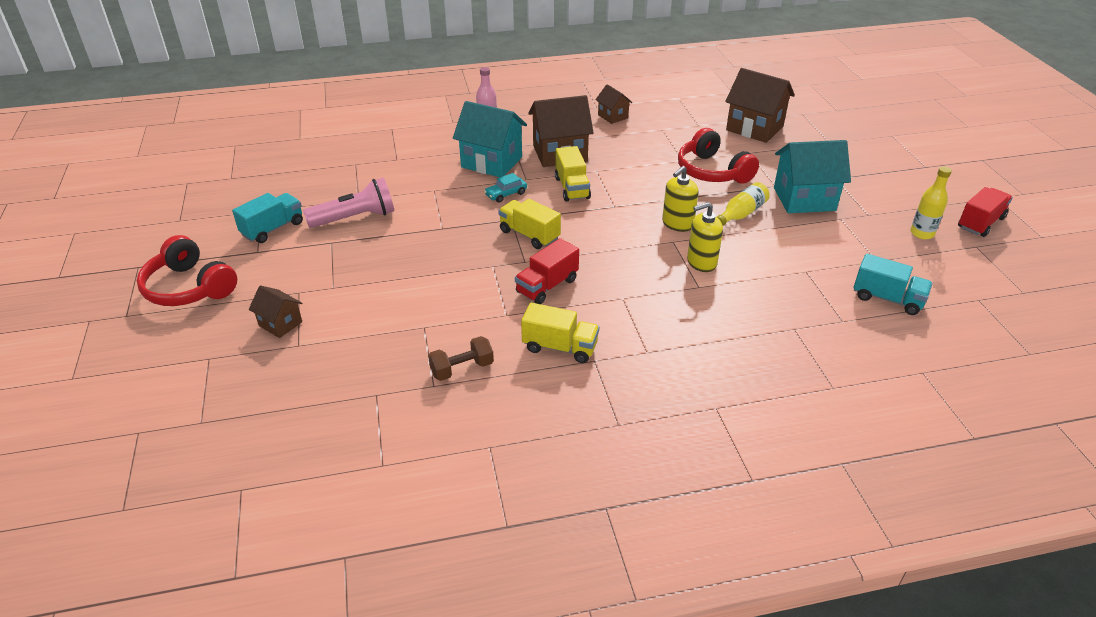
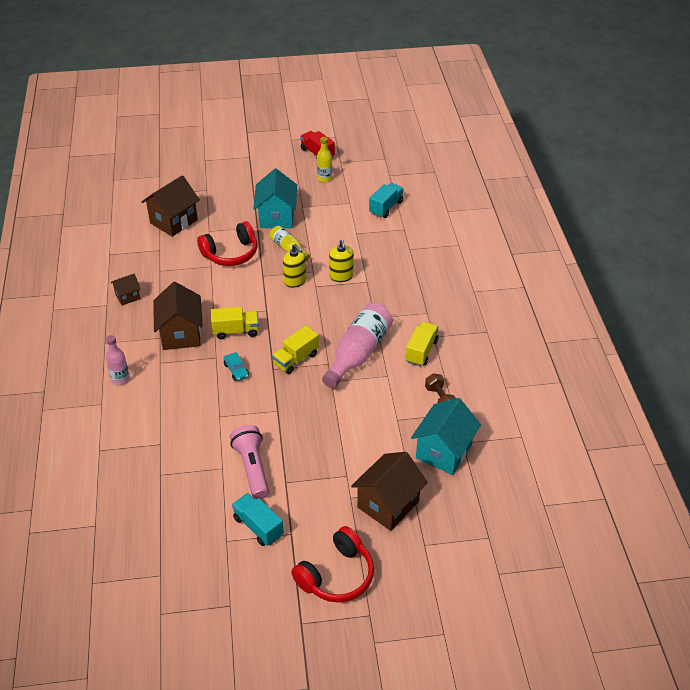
camera: 85 degrees left, 5 degrees up
brown house [249,285,302,338] -> brown house [351,452,428,531], size x1.89
turquoise house [453,101,527,177] -> turquoise house moved to [411,398,481,475]
red truck [515,238,579,304] -> pink bottle [322,303,393,388]

